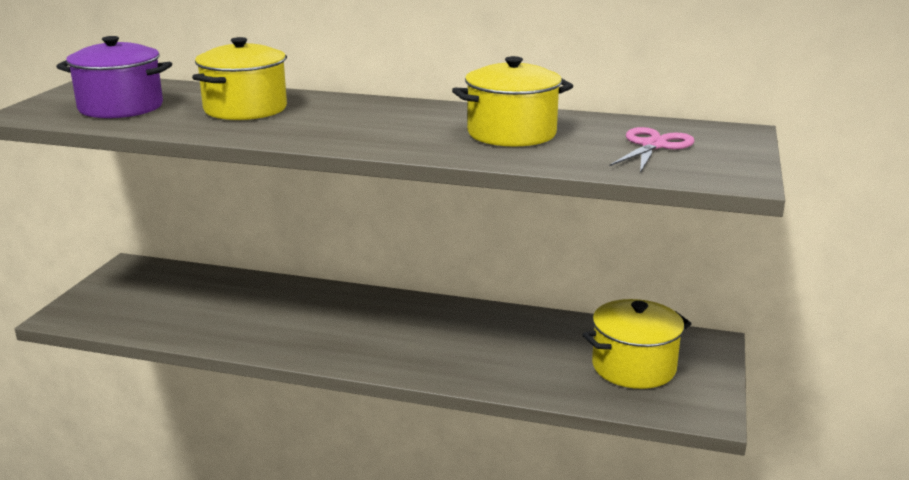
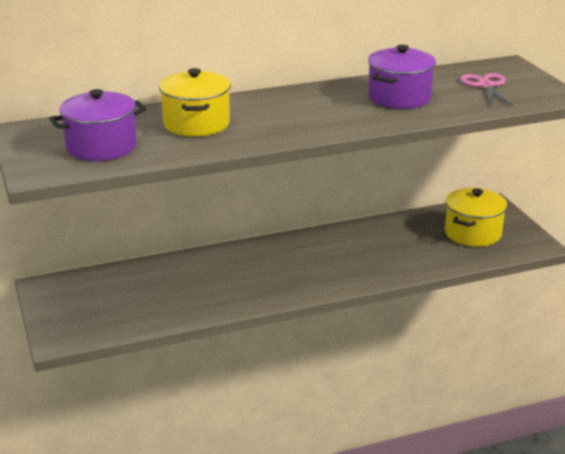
camera: 35 degrees left, 5 degrees up
yellow pot [452,56,573,147] -> purple pot [368,45,436,109]

